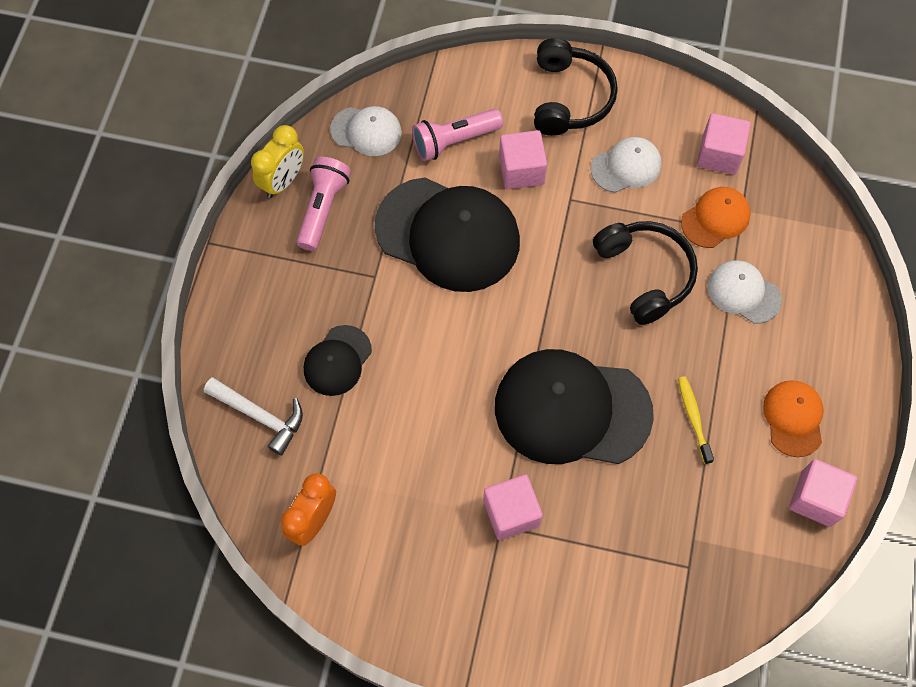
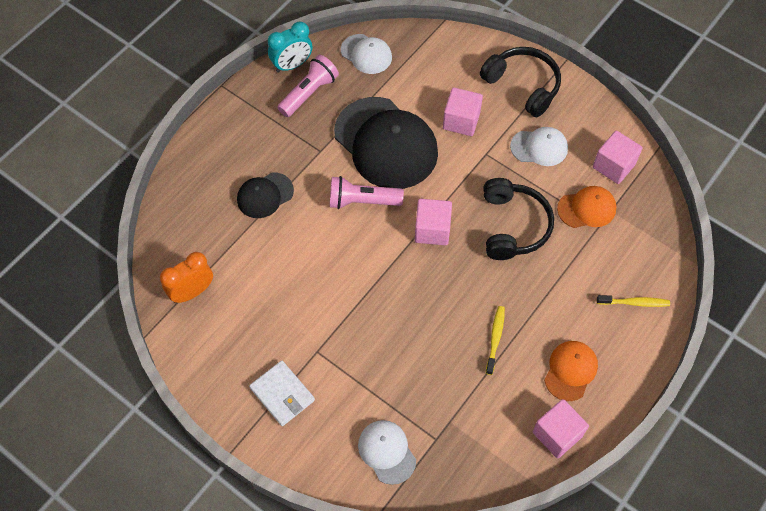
camera: 25 degrees right, 5 degrees down
white hammer [204,377,303,456] -> none
yellow clock [251,125,304,198] -> turquoise clock [268,21,312,73]
pink flashlight [412,109,503,161] -> pink flashlight moved to [330,176,404,209]
pink cube [483,475,543,540] -> pink cube moved to [415,199,452,245]
black cap [495,349,654,464] -> none
black headphones [534,38,618,136] -> black headphones turned 75 degrees counterclockwise [480,47,561,117]
white cap [708,260,782,323] -> white cap moved to [358,420,416,485]
none -> white wallet [249,360,315,426]
none -> yellow toothbrush [597,295,670,307]

